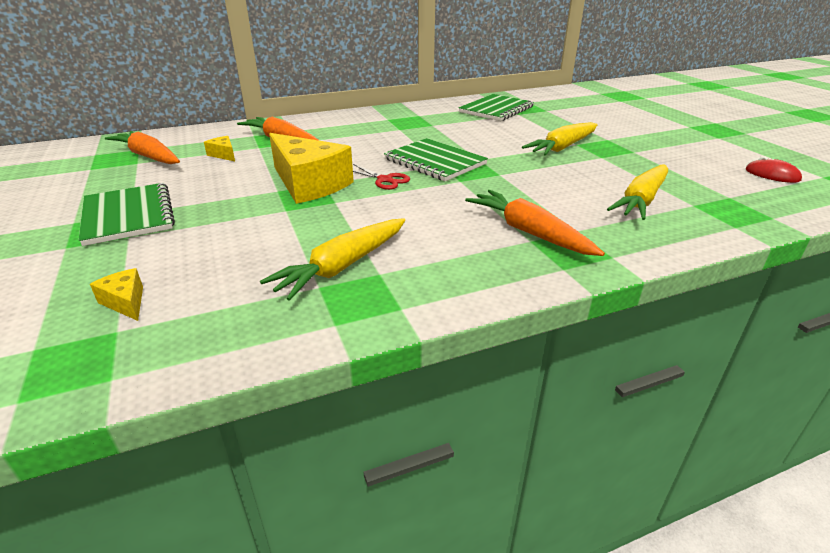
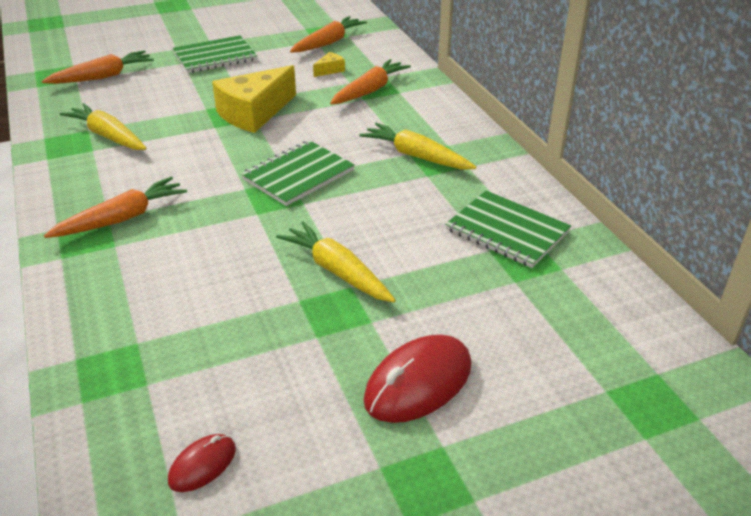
camera: 90 degrees right, 5 degrees up
yellow cheese [90,268,143,321] -> orange carrot [42,50,154,84]
red scissors [353,164,410,190] -> none
yellow carrot [607,165,668,220] -> yellow carrot moved to [360,123,476,170]
none -> red mouse [364,335,471,423]

